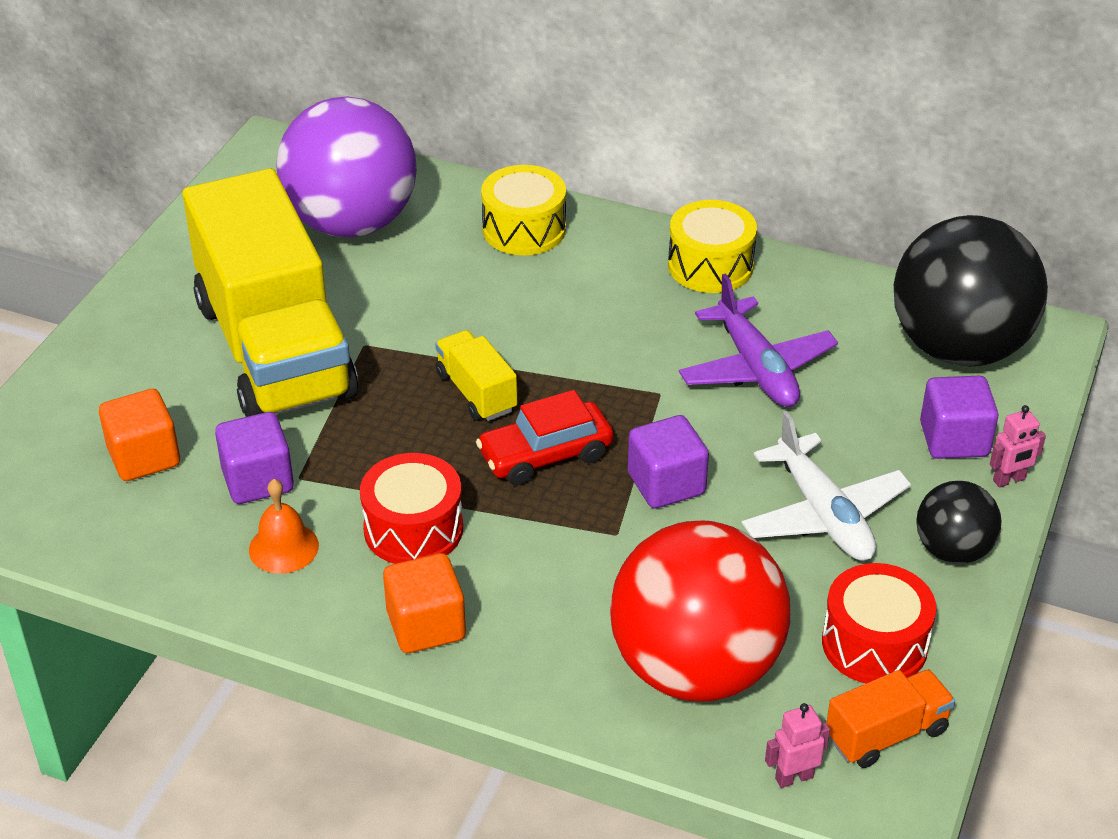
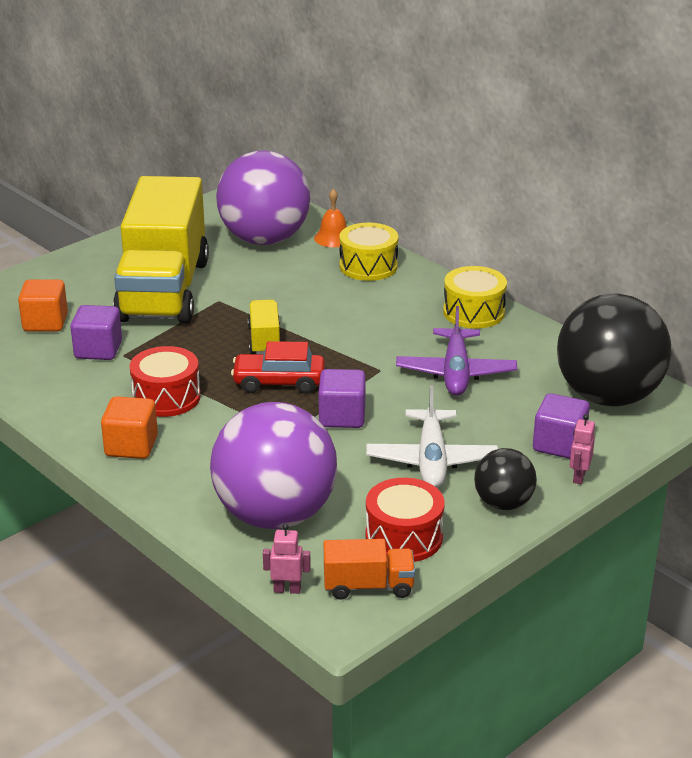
camera: 25 degrees right, 10 degrees down
orange bell [249,479,319,574] -> orange bell moved to [314,189,347,247]
red ball [610,521,790,702] -> purple ball [210,402,337,529]
pink robot [990,405,1046,487] -> pink robot turned 105 degrees clockwise [570,414,595,484]

